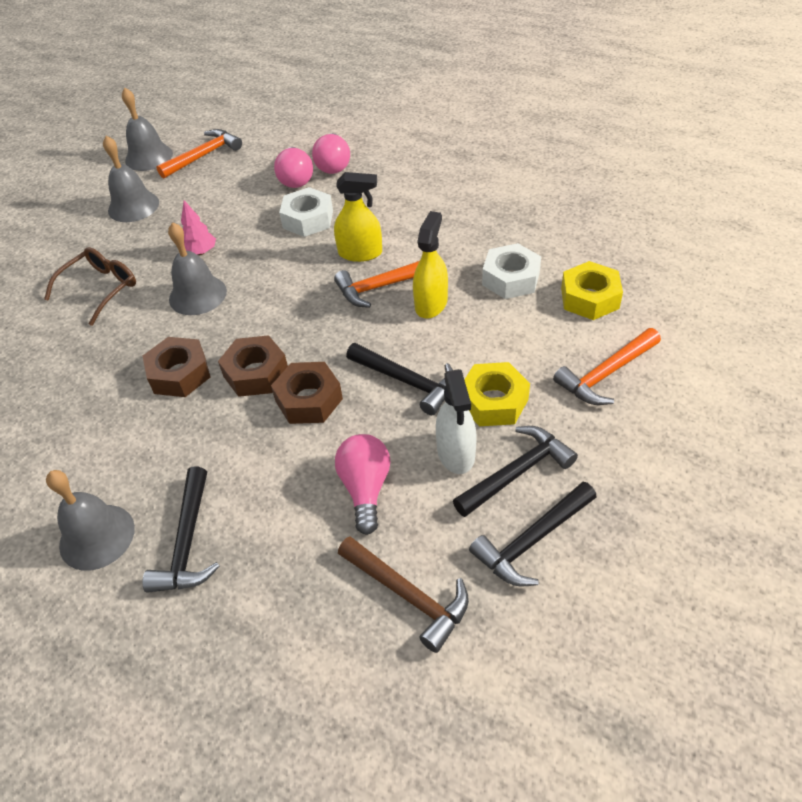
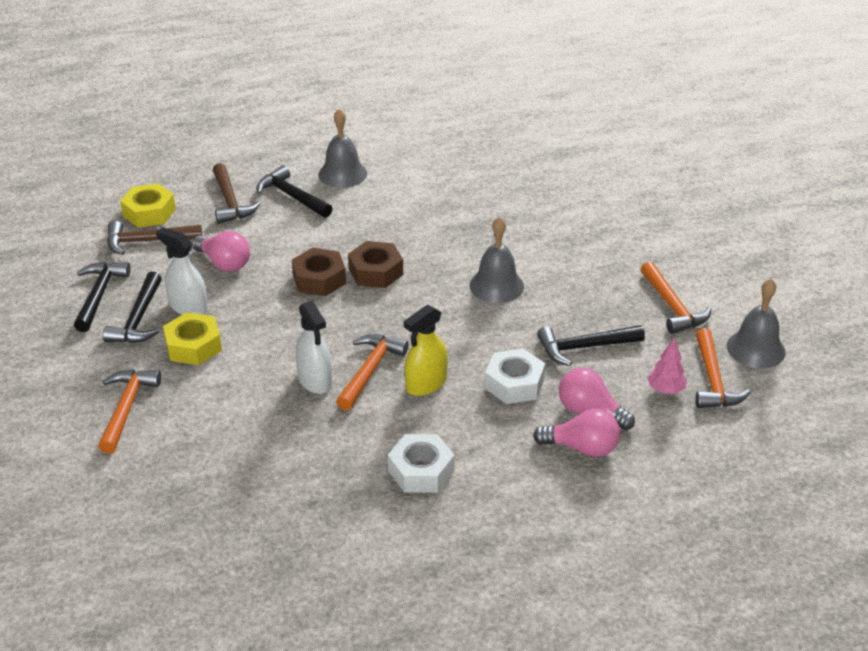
camera: 130 degrees right, 10 degrees down
brown glasses [44,247,136,326] -> none
grey bell [103,136,159,222] -> orange hammer [641,261,712,334]
brown nut [143,337,210,397] -> none
pink tree [181,200,216,255] -> pink tree moved to [647,338,687,394]
pink light bulb [312,133,350,174] -> pink light bulb turned 150 degrees clockwise [533,409,620,457]
black hammer [346,343,453,415] -> black hammer moved to [537,325,645,366]
yellow spray bottle [413,211,448,319] -> white spray bottle [296,301,332,394]
white nut [482,243,541,299] -> white nut moved to [388,434,455,492]
yellow nut [561,261,623,320] -> yellow nut moved to [120,183,176,227]
none -> brown hammer [213,163,261,224]

